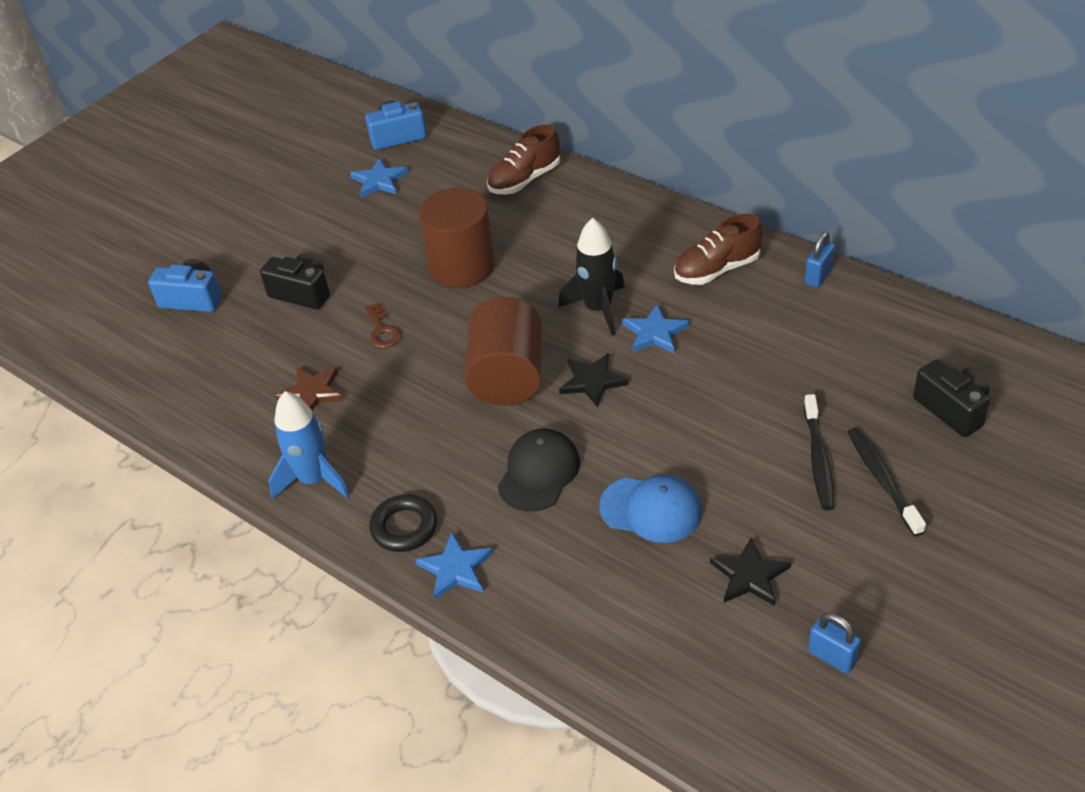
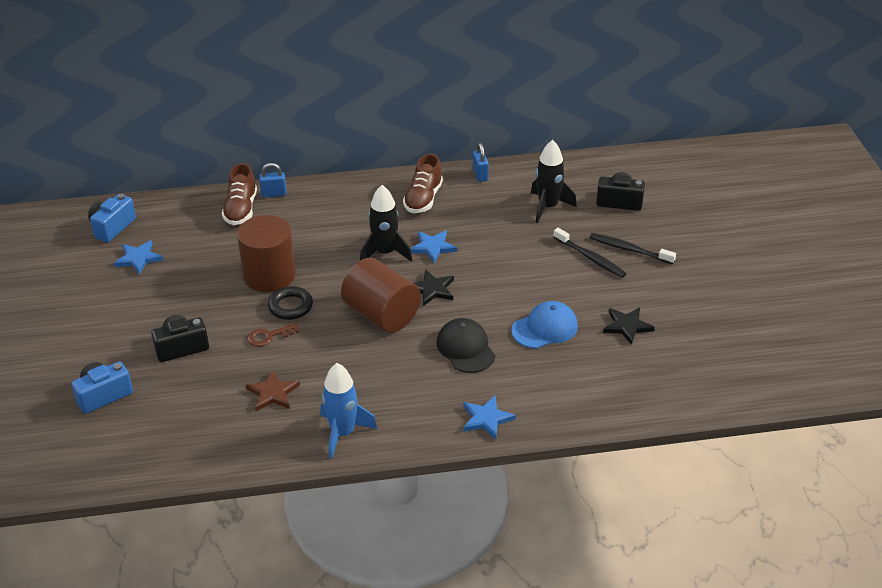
camera: 50 degrees left, 5 degrees down
brown key [364,302,401,348] -> brown key turned 135 degrees clockwise [247,323,300,347]
black ring [370,494,437,552] -> black ring moved to [268,286,313,320]
blue padlock [808,613,861,674] -> blue padlock moved to [259,163,287,197]
none -> black rocket [531,140,577,223]

